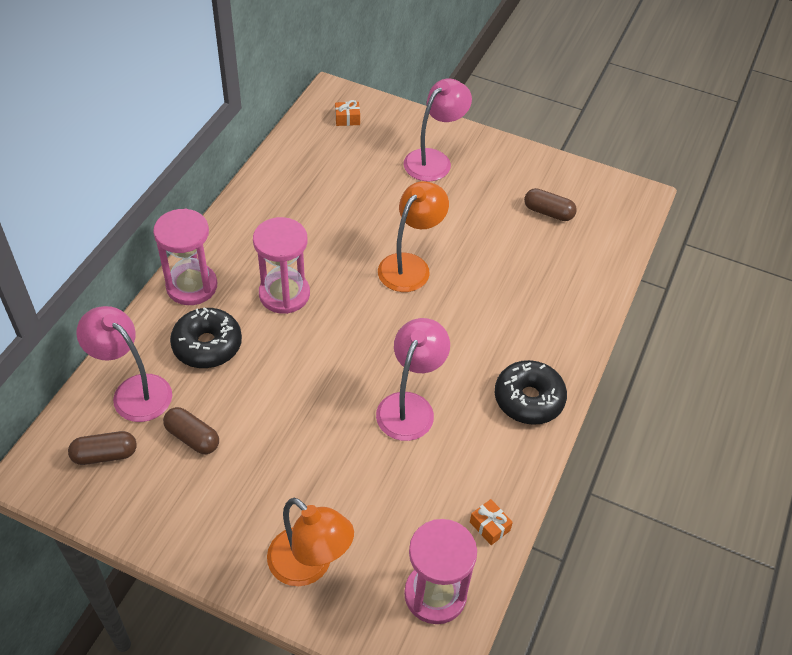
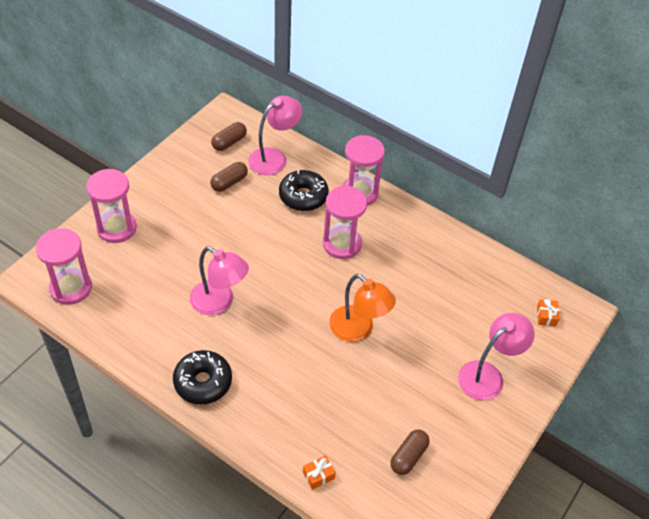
camera: 100 degrees right, 0 degrees up
brown capsule [68,431,137,465] -> brown capsule turned 45 degrees clockwise [211,122,247,151]
orange lamp [267,498,354,586] -> pink hourglass [86,169,137,243]
pink lamp [404,79,472,182] -> pink lamp turned 90 degrees counterclockwise [458,313,535,400]
orange gift [470,499,513,545] -> orange gift moved to [303,455,336,490]

